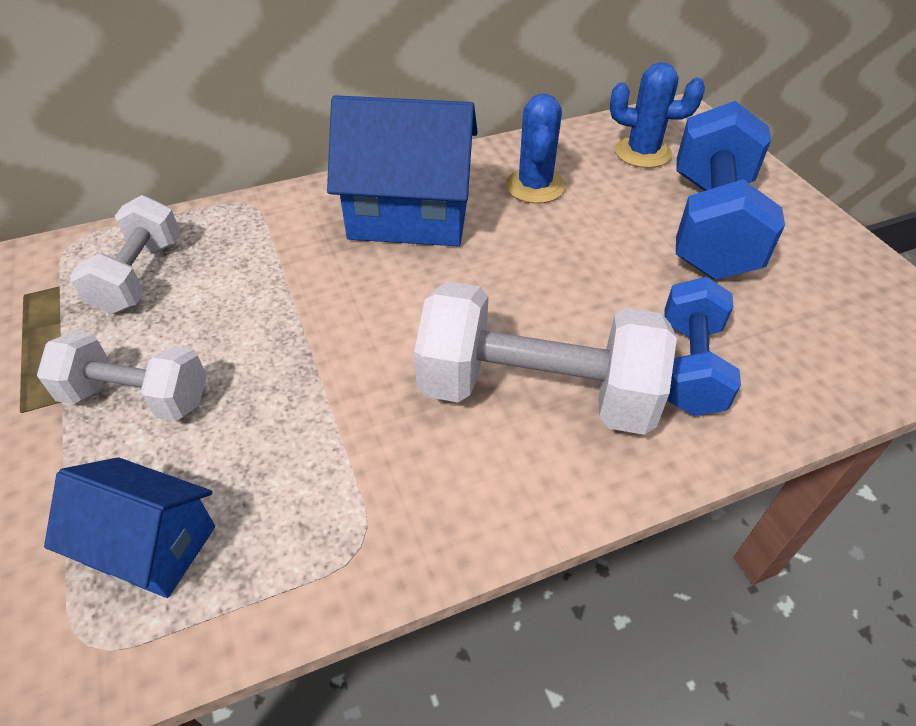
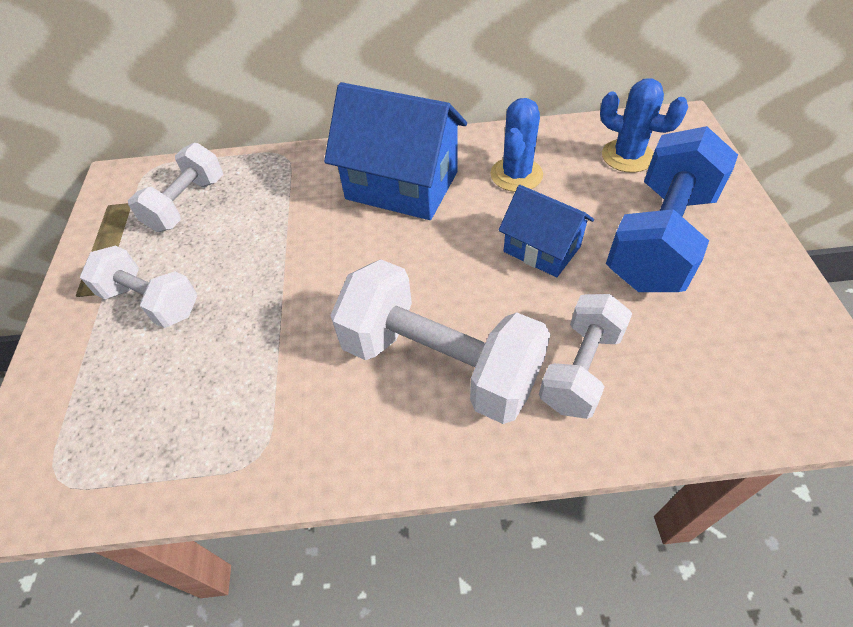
camera: 20 degrees right, 5 degrees up
blue house [44,457,215,598] -> blue house moved to [498,185,594,278]
blue dumbbell [664,277,741,416] -> white dumbbell [539,294,632,419]

